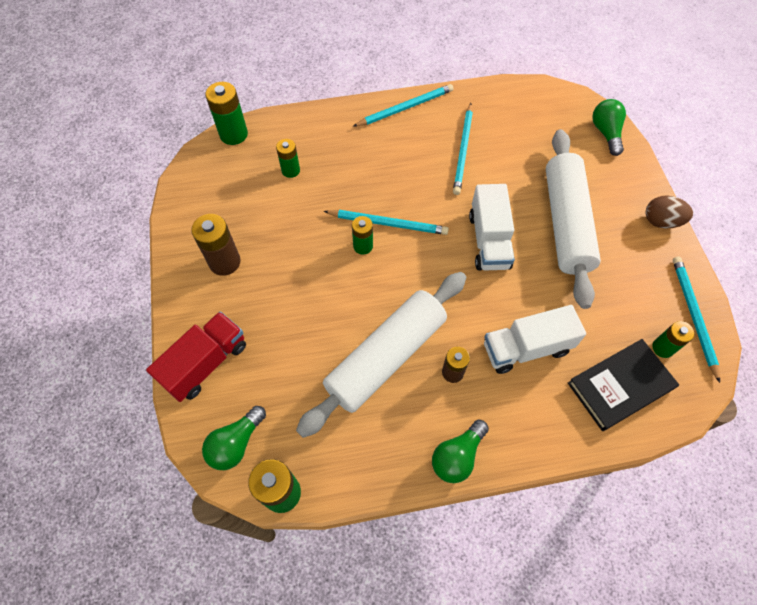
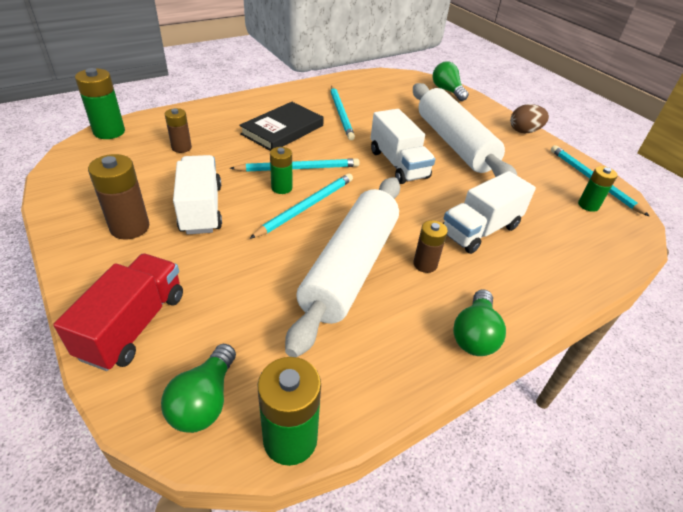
camera: 25 degrees left, 20 degrees down
green battery [276,139,300,178] -> brown battery [165,108,192,153]
turquoise pencil [353,84,454,127] -> turquoise pencil moved to [249,173,353,239]
black book [568,339,679,431] -> black book moved to [239,102,324,151]
none -> white truck [173,155,222,234]

